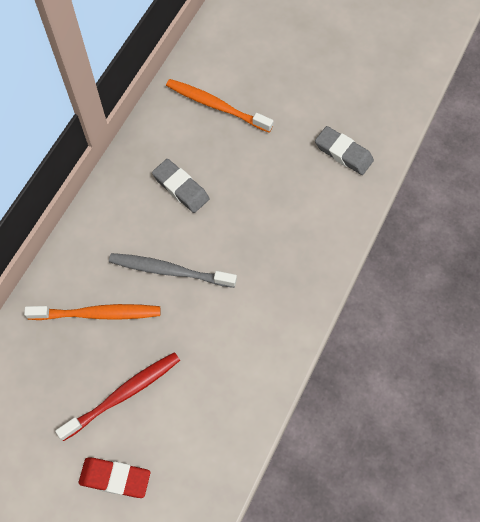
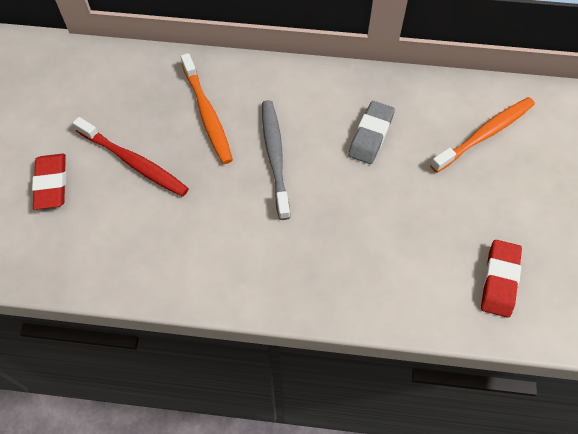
camera: 70 degrees right, 5 degrees down
orange toothbrush [166,79,274,133] -> orange toothbrush turned 45 degrees clockwise [430,97,535,173]
grey eraser [315,126,374,175] -> red eraser [481,240,522,318]

